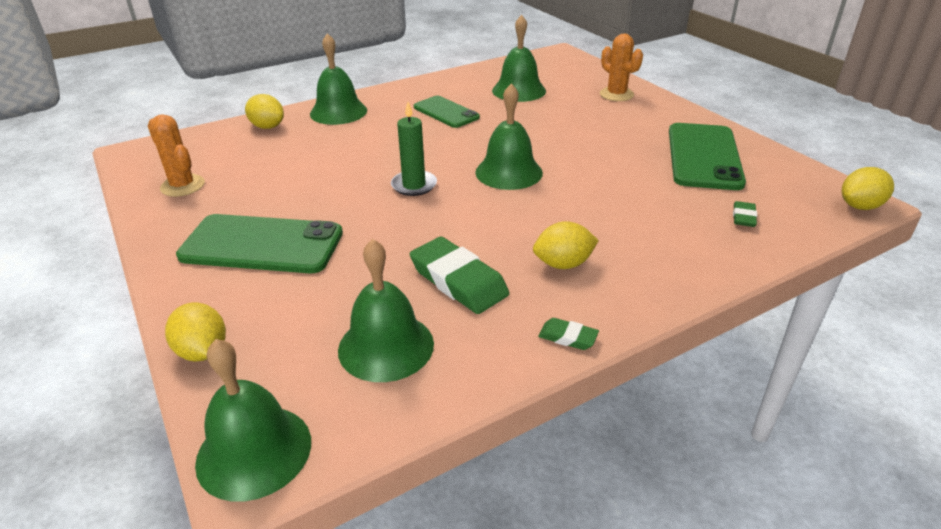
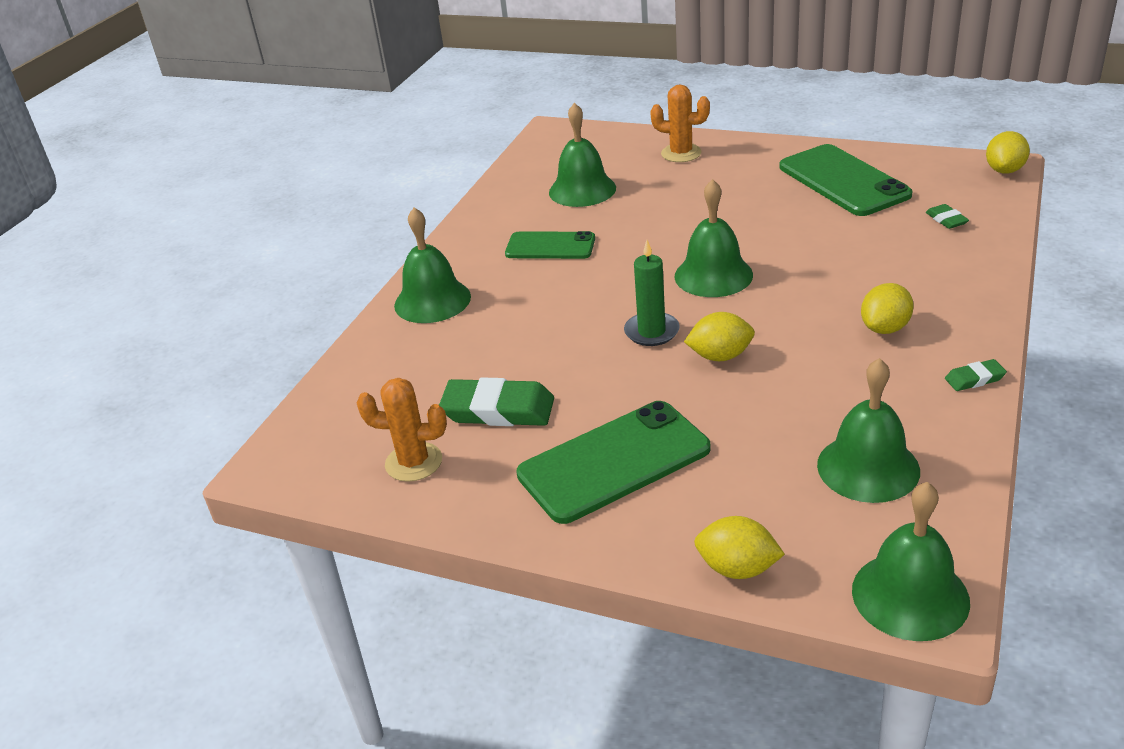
camera: 35 degrees left, 0 degrees up
yellow lemon [245,94,284,129] -> yellow lemon moved to [684,312,755,361]
green eraser [410,237,509,314] -> green eraser moved to [439,377,554,426]

